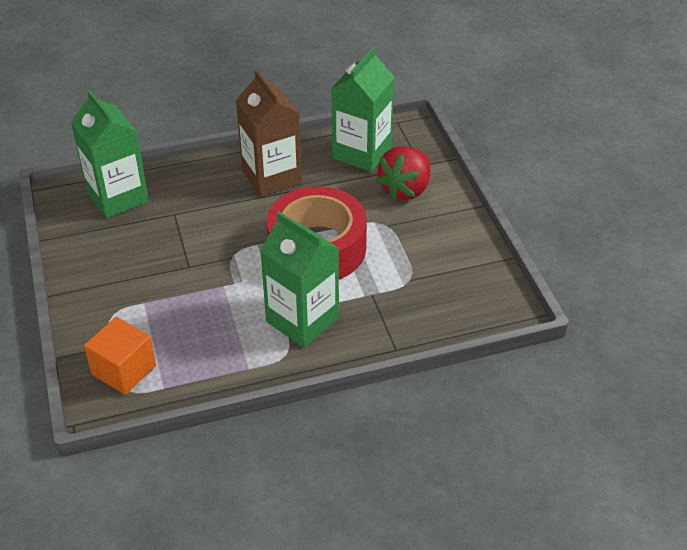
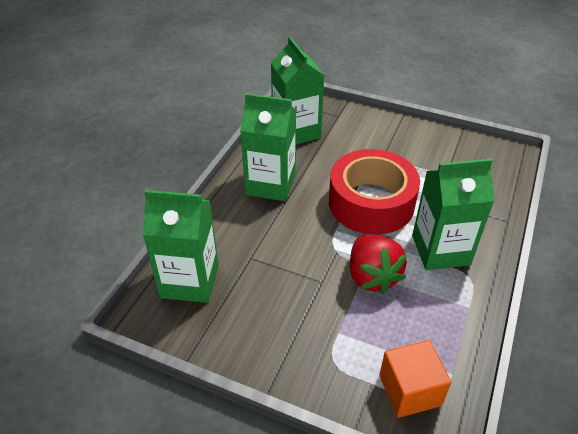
camera: 50 degrees left, 0 degrees up
brown carton [236,70,302,197] -> green carton [240,93,296,201]
red strawberry [376,146,431,200] -> red strawberry moved to [350,235,407,294]

